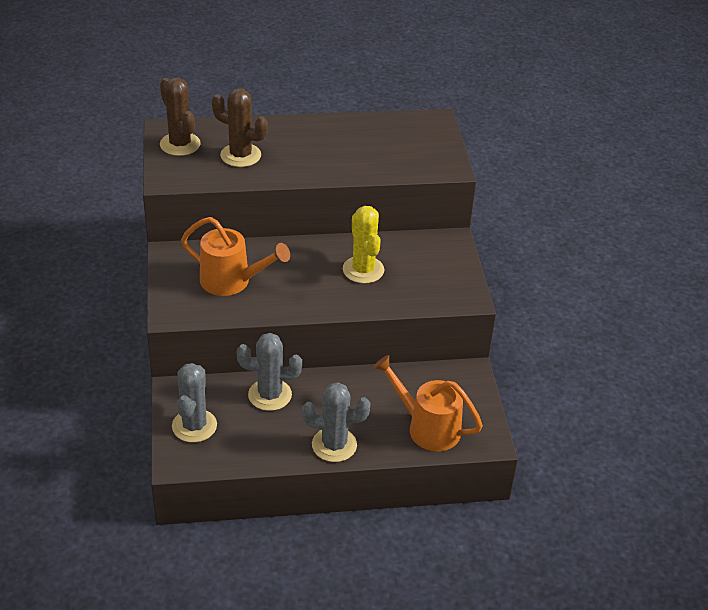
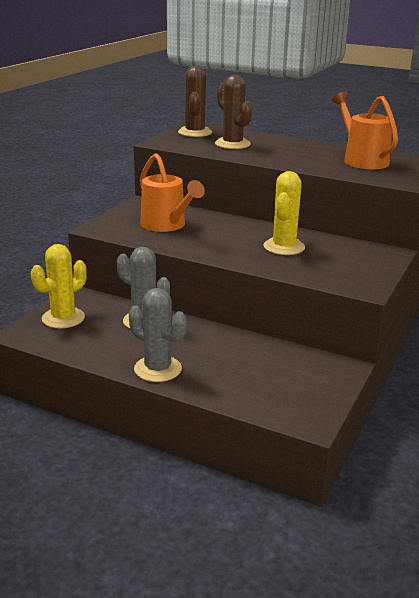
camera: 35 degrees right, 15 degrees down
grey cactus [172,363,217,443] -> yellow cactus [31,244,87,329]
orange watering can [373,355,483,451] -> orange watering can moved to [332,92,398,169]

